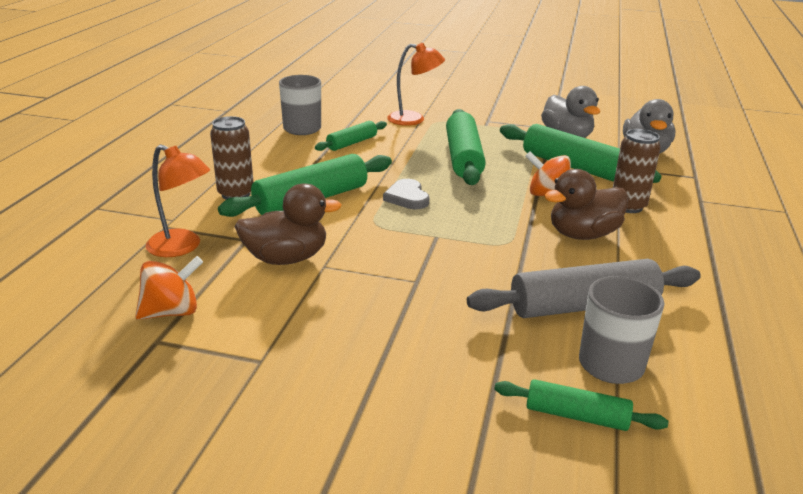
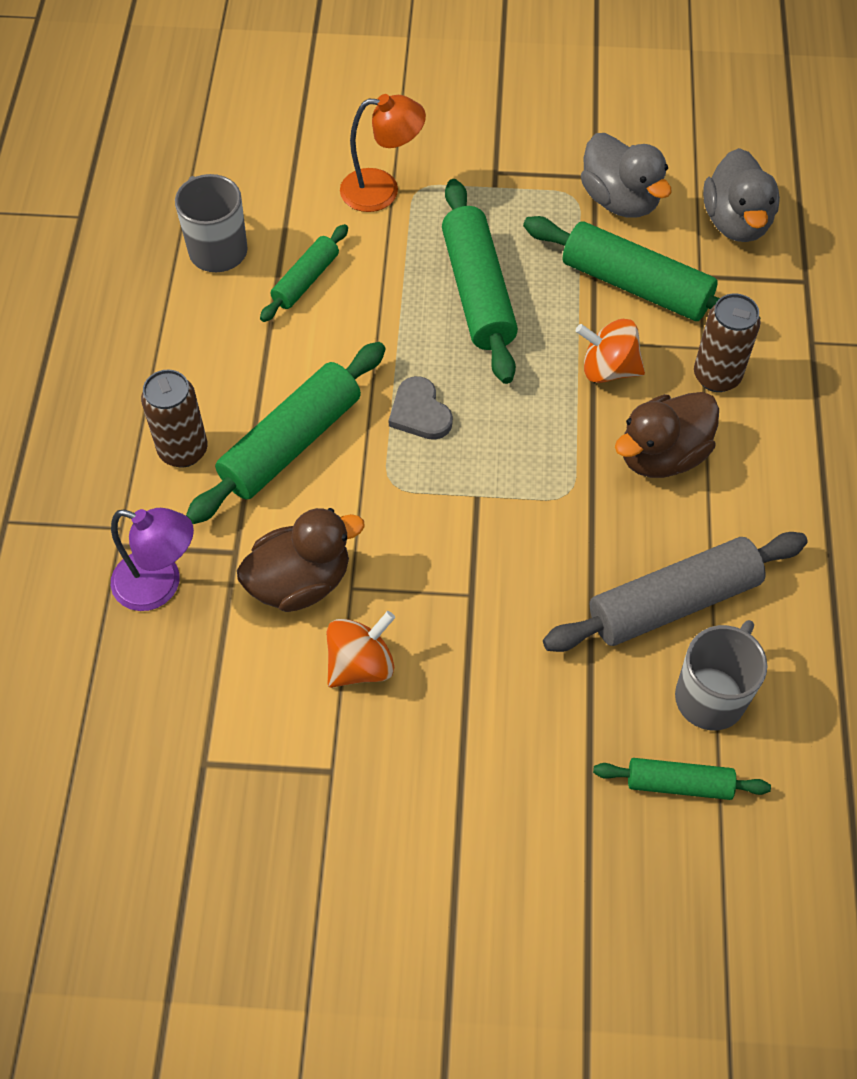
camera: 10 degrees left, 30 degrees up
orange spinning top [135,256,203,320] -> orange spinning top moved to [327,611,395,688]
orange lamp [146,144,210,257] -> purple lamp [111,508,194,611]

